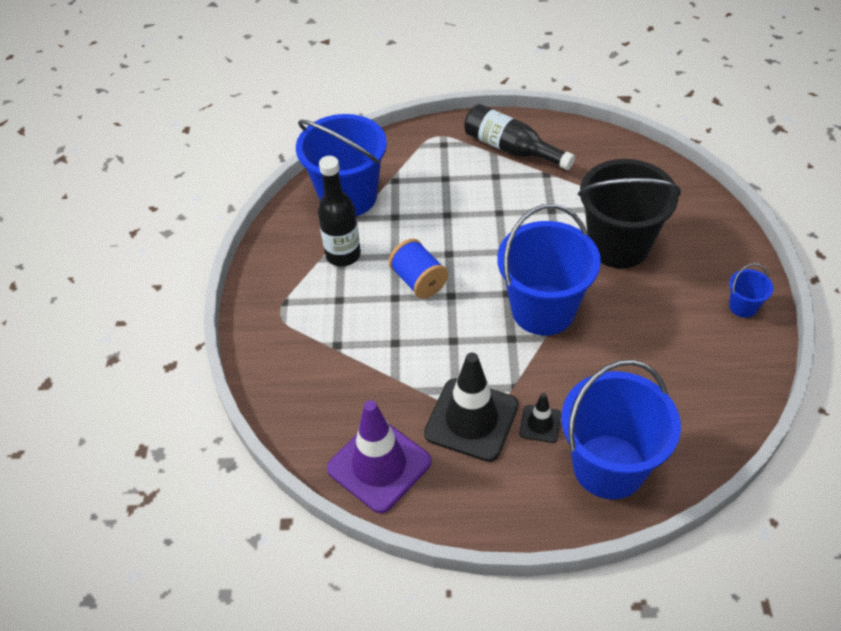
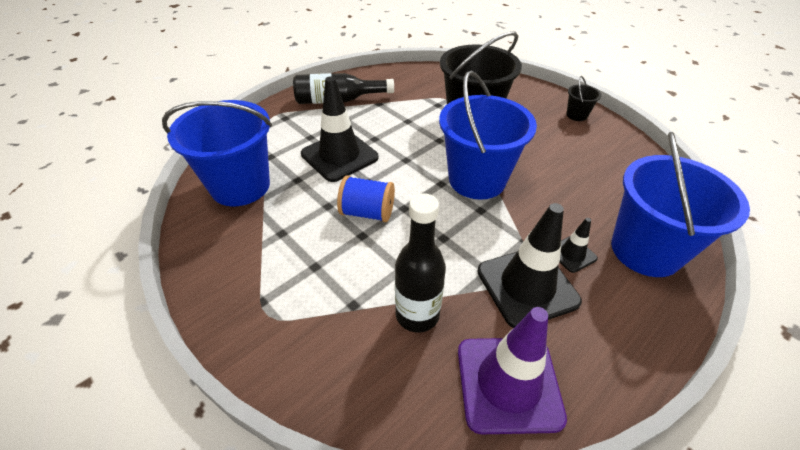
camera: 45 degrees left, 5 degrees down
black bottle [318,156,361,267] -> black bottle moved to [395,193,446,332]
blue bucket [729,263,773,318] -> black bucket [566,76,601,121]
none -> black traffic cone [301,76,379,182]

